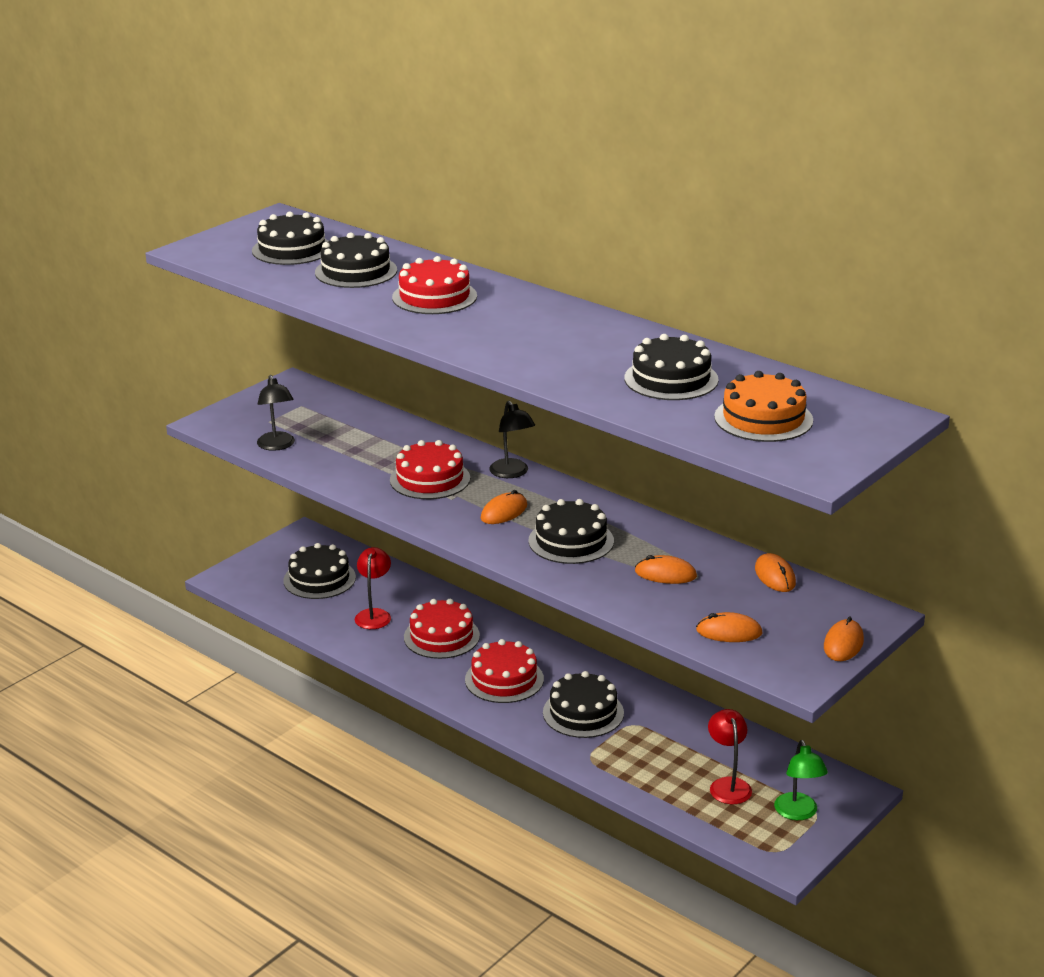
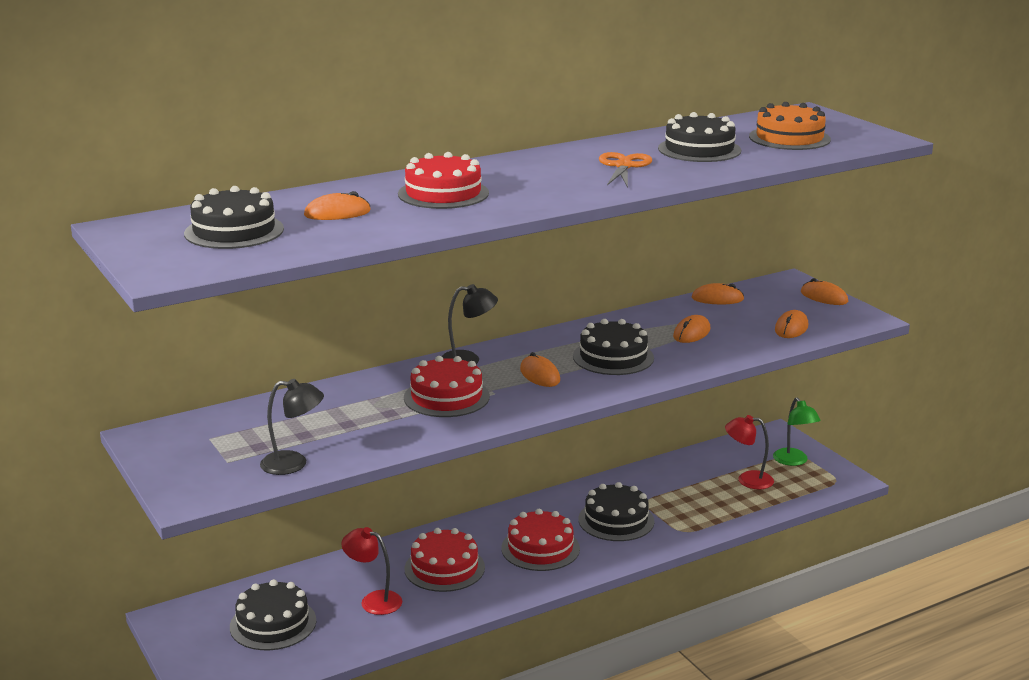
camera: 70 degrees left, 5 degrees down
black cake [315,232,397,288] -> orange mouse [304,191,370,220]
green lamp [774,740,828,820] -> green lamp turned 60 degrees clockwise [773,397,821,466]
none -> orange scissors [599,152,652,188]

